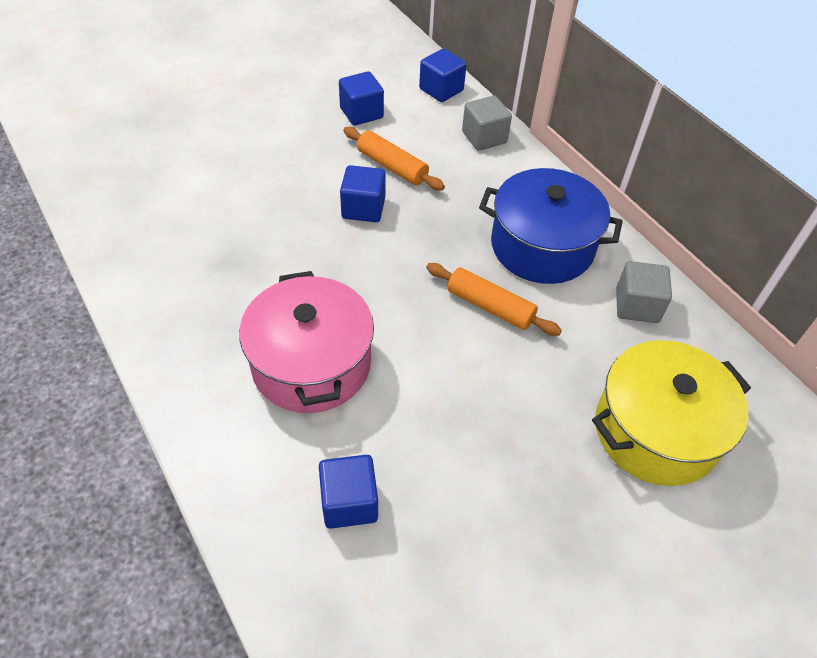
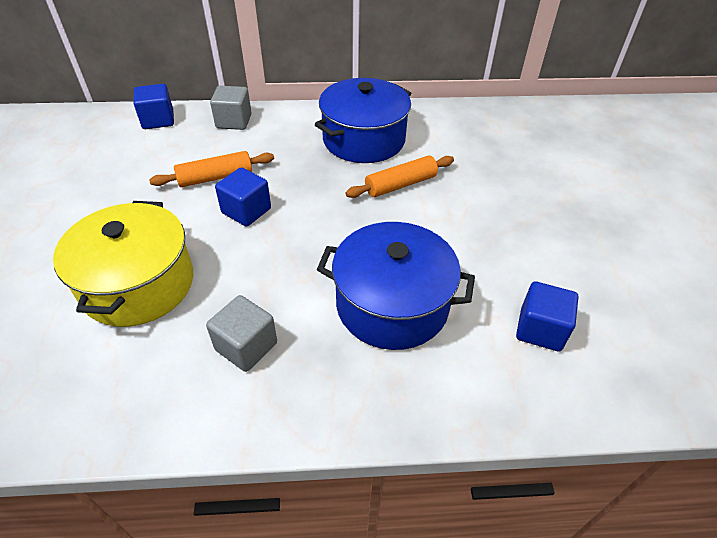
camera: 60 degrees left, 5 degrees down
pink pot [239,271,374,413] -> blue pot [317,222,475,350]
blue cube [339,71,384,126] -> none
yellow pot [592,340,751,486] -> yellow pot moved to [53,201,193,327]
grey cube [616,261,672,323] -> grey cube moved to [206,295,277,372]

